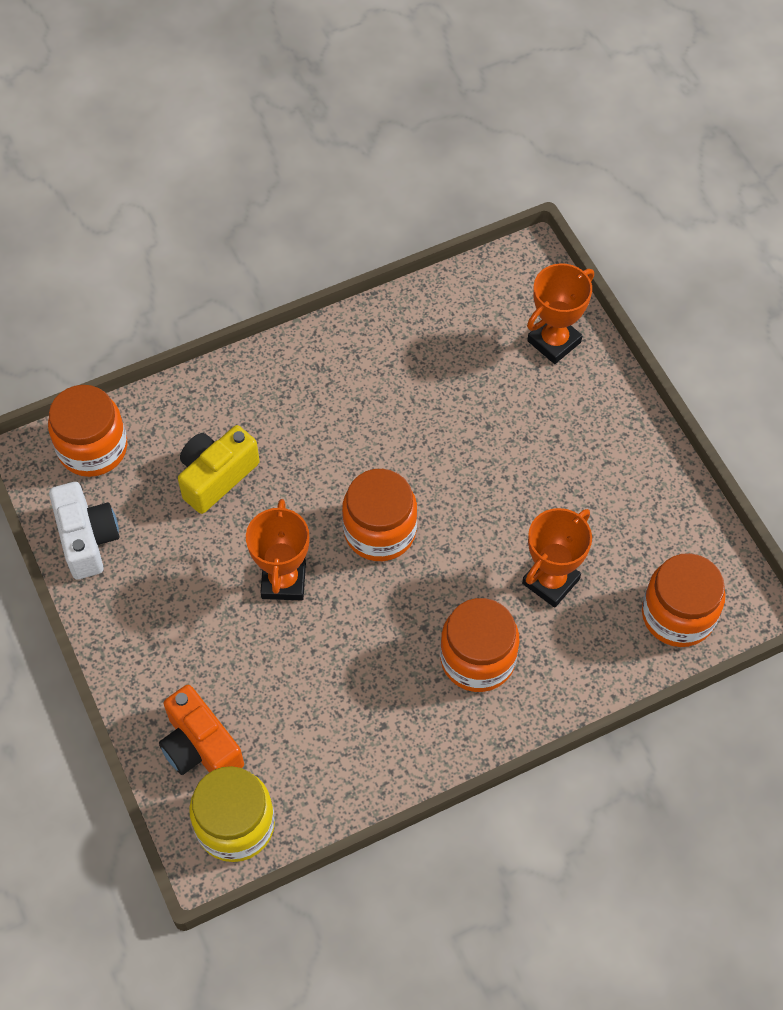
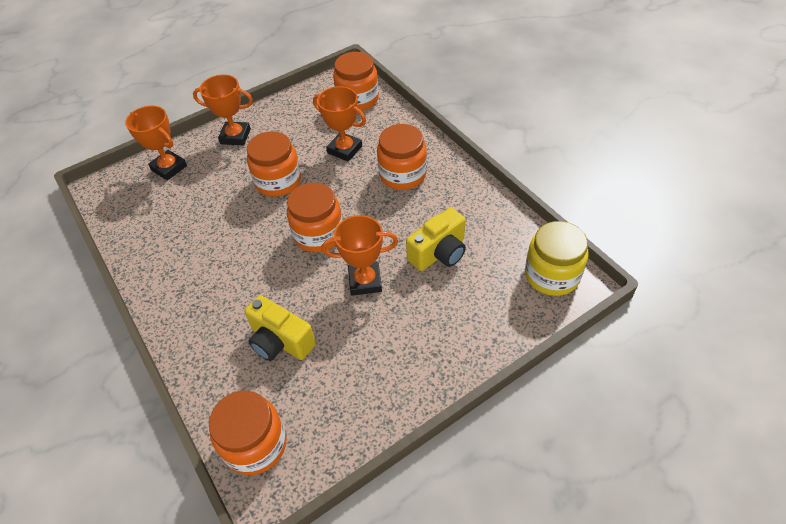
camera: 95 degrees left, 10 degrees down
white camera [49,482,119,580] -> none
orange camera [159,685,244,775] -> none
none -> orange trophy [193,75,253,145]
none -> orange jar [247,131,301,197]
none -> yellow camera [406,207,466,271]

